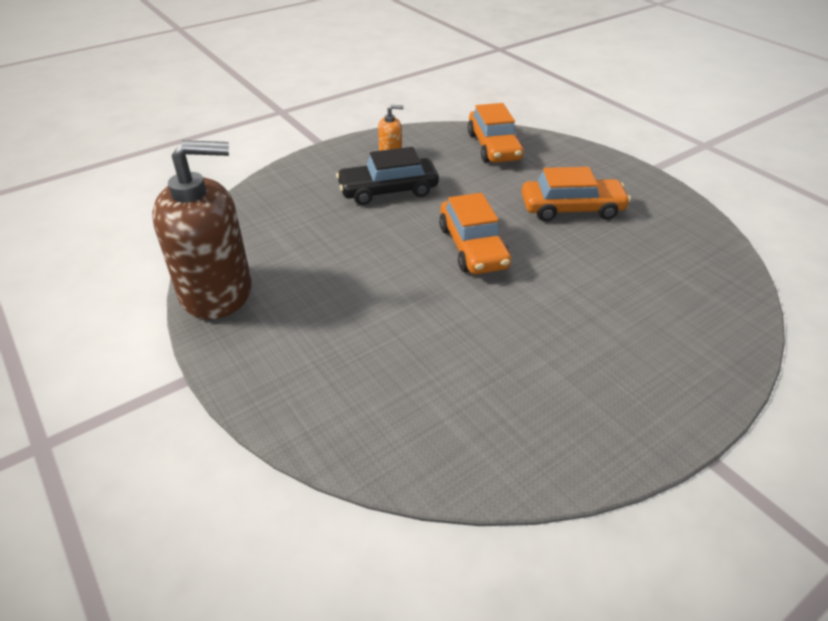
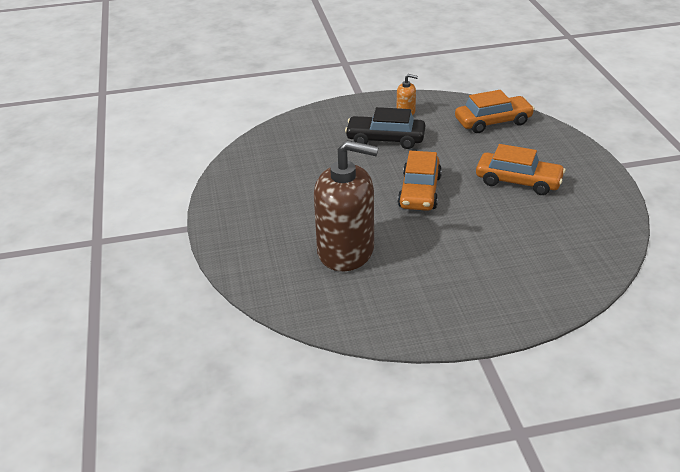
camera: 25 degrees right, 5 degrees down
brown soap dispenser [152,140,252,319] -> brown soap dispenser moved to [314,140,378,271]
orange car [468,103,524,163] -> orange car turned 120 degrees counterclockwise [455,90,535,133]

